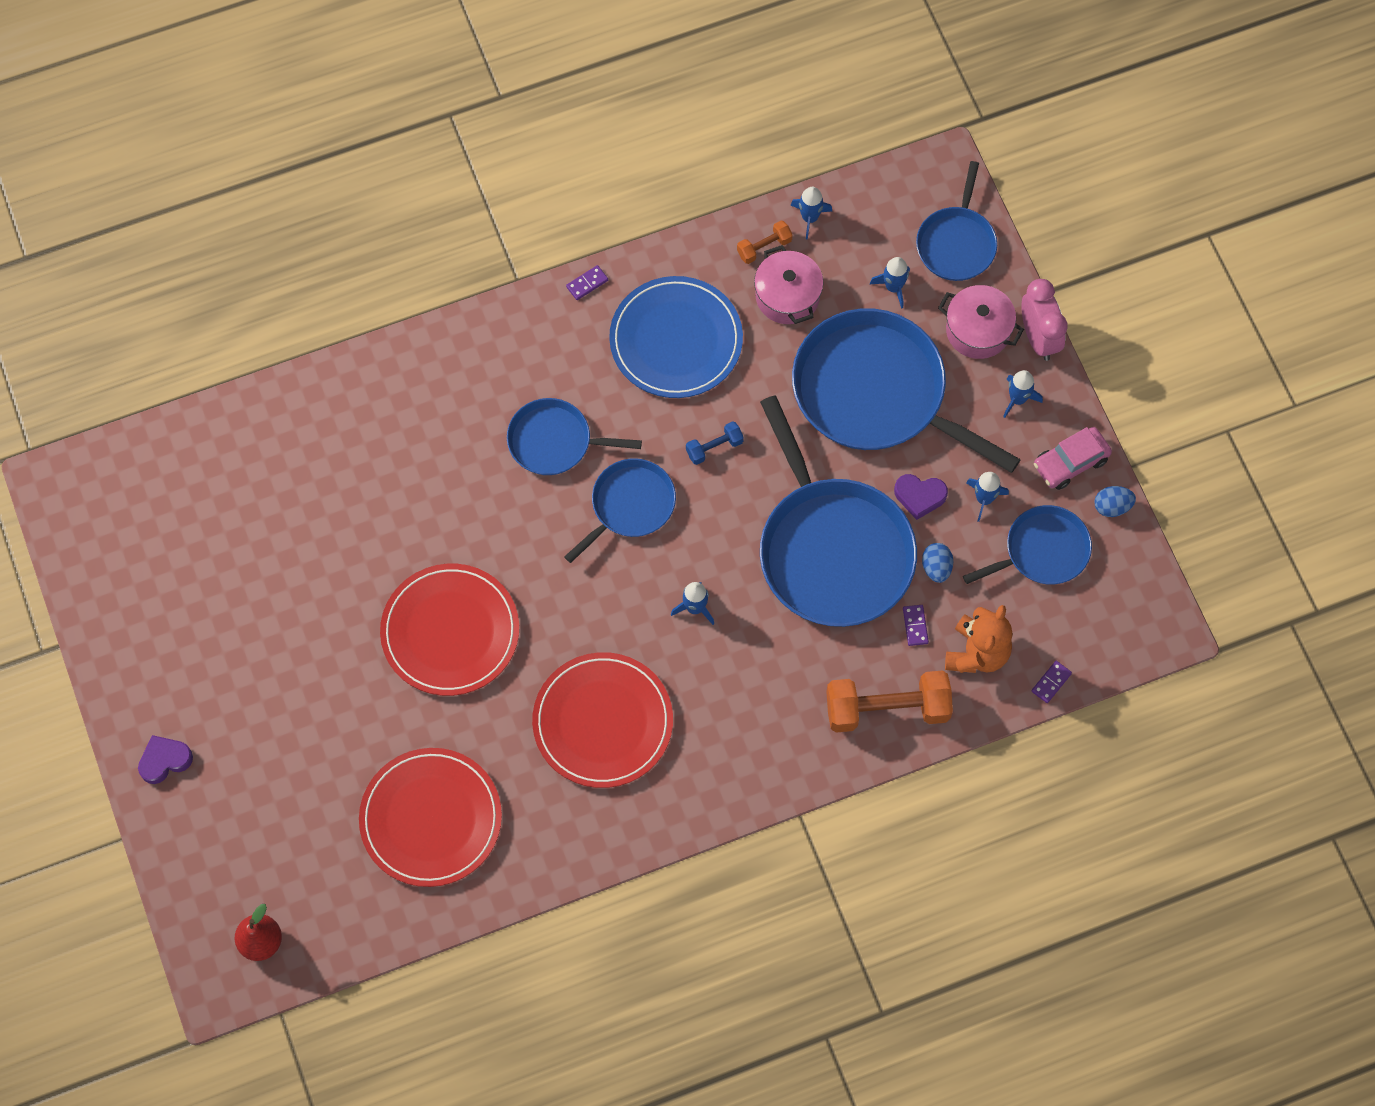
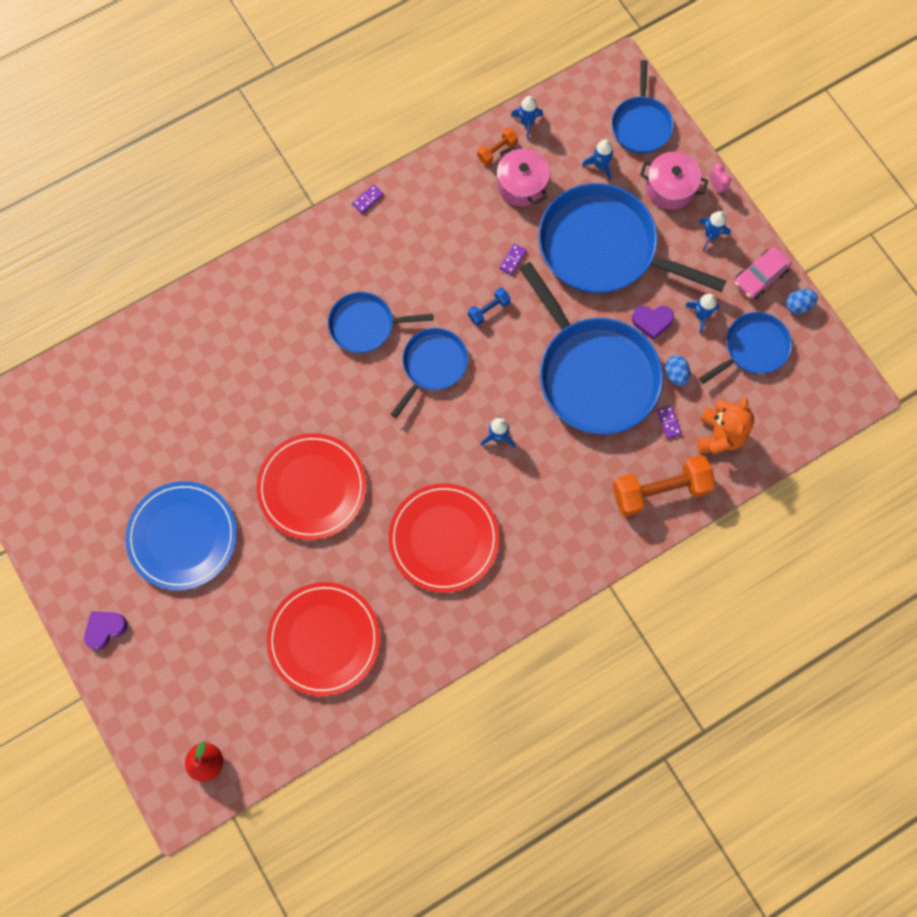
camera: 10 degrees left, 5 degrees up
blue plate [609,276,743,398] -> blue plate moved to [125,481,237,590]
pink clock [1021,279,1068,361] -> pink clock [710,163,731,194], size x0.49
purple domino [1032,661,1072,703] -> purple domino moved to [499,243,527,275]

